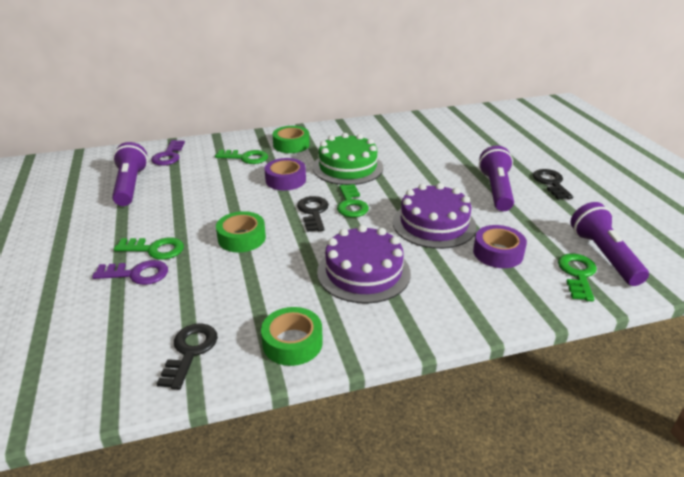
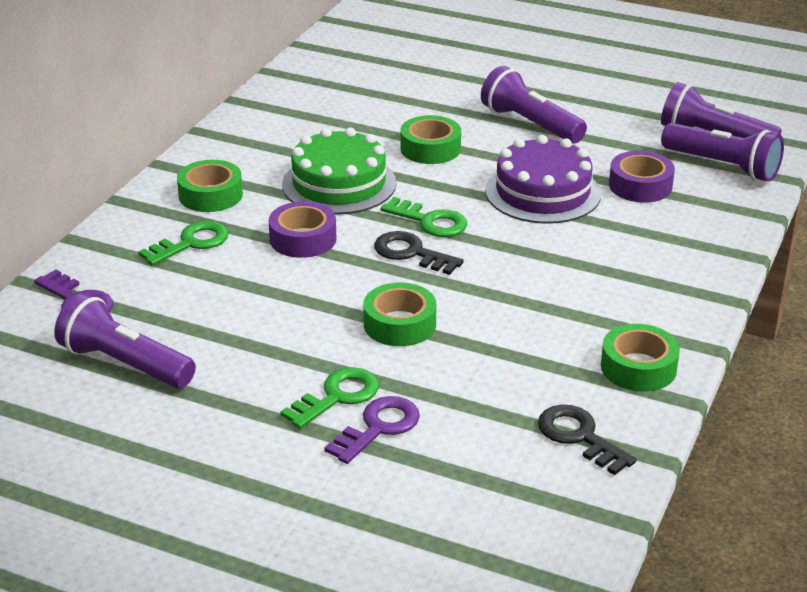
camera: 50 degrees left, 0 degrees up
purple cake [317,225,411,304] -> none
black key [533,169,573,200] -> none
green key [558,253,597,302] -> purple flashlight [661,123,784,182]
none -> green tape [400,115,461,164]

